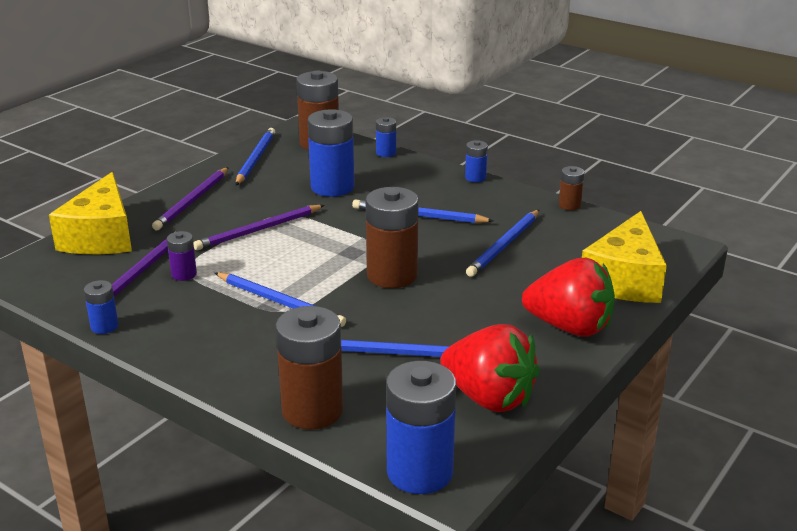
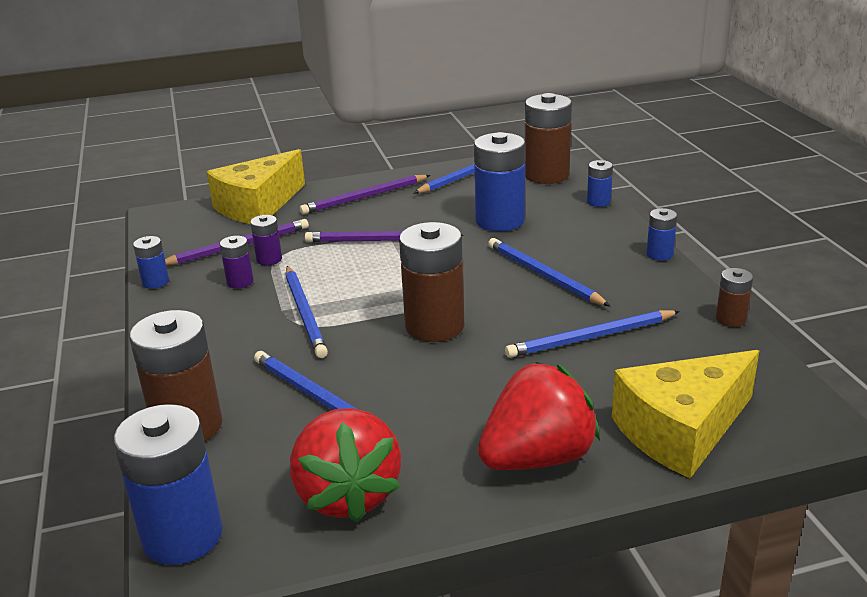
camera: 40 degrees right, 0 degrees up
red strawberry [522,258,615,337] -> red strawberry turned 90 degrees counterclockwise [478,362,600,470]
none -> purple battery [220,236,254,289]

